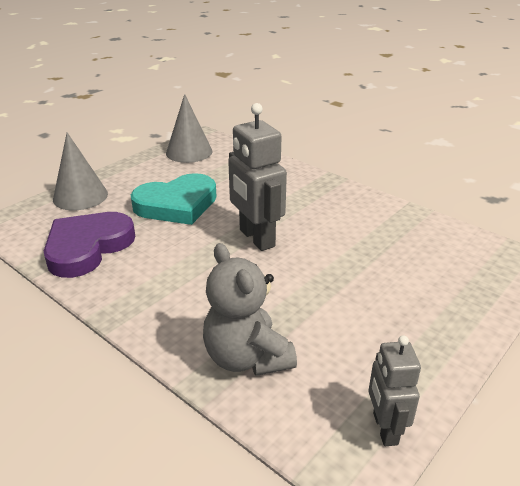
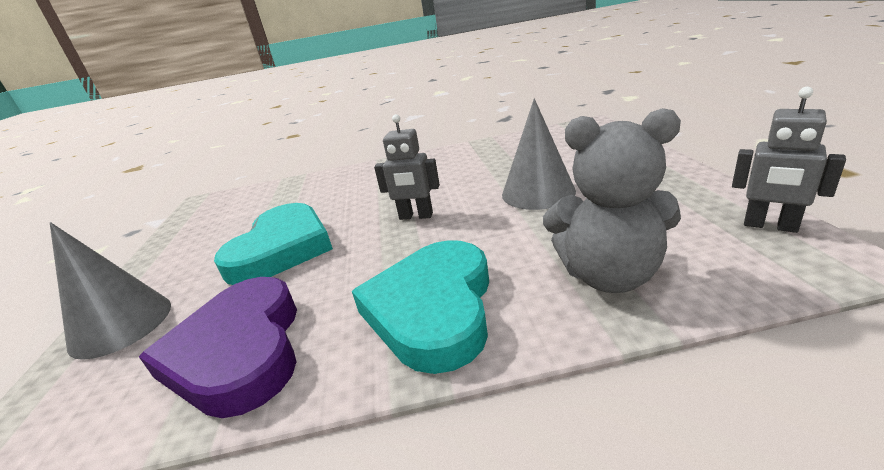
camera: 45 degrees left, 5 degrees down
grey cone [166,94,212,163] -> grey cone moved to [502,98,576,210]
grey robot [228,103,287,251] -> grey robot [374,114,440,220], size x0.60
none -> turquoise heart [352,240,489,374]

